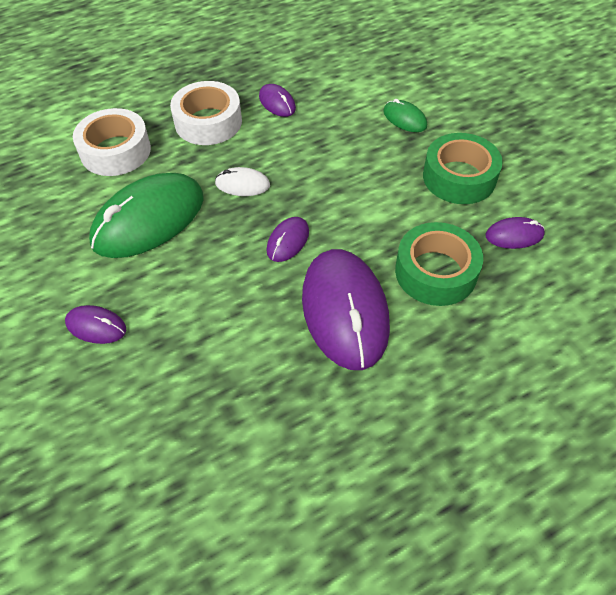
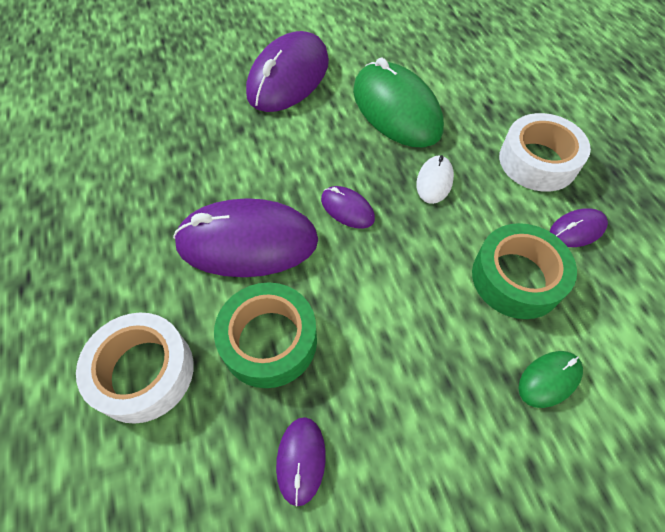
camera: 100 degrees right, 5 degrees up
purple mouse [65,305,126,344] -> purple mouse [246,31,329,112], size x2.18
white tape [73,108,151,176] -> white tape moved to [76,313,194,424]
green tape [423,133,503,204] -> green tape moved to [472,223,577,319]

